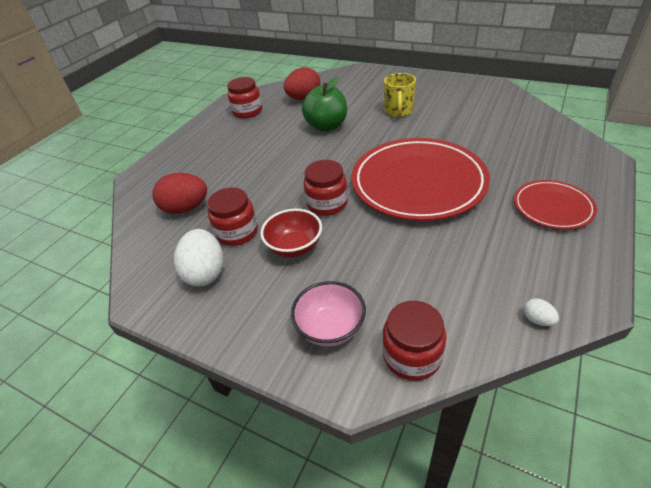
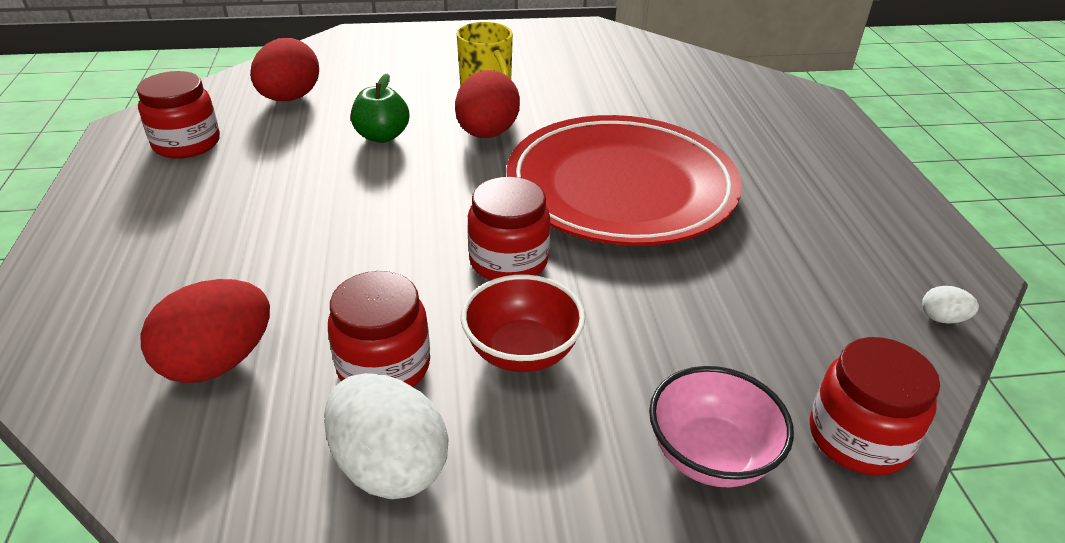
camera: 40 degrees left, 5 degrees down
green apple [302,77,347,131] -> green apple [351,73,409,143], size x0.66
red plate [514,180,597,229] -> none
none -> red egg [455,70,520,138]

